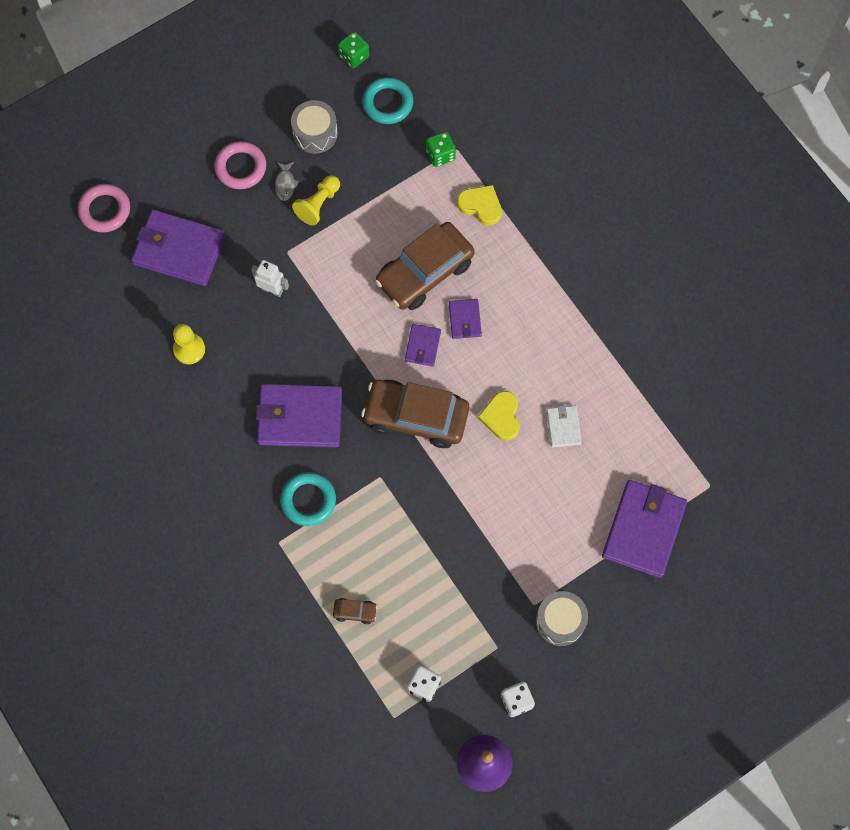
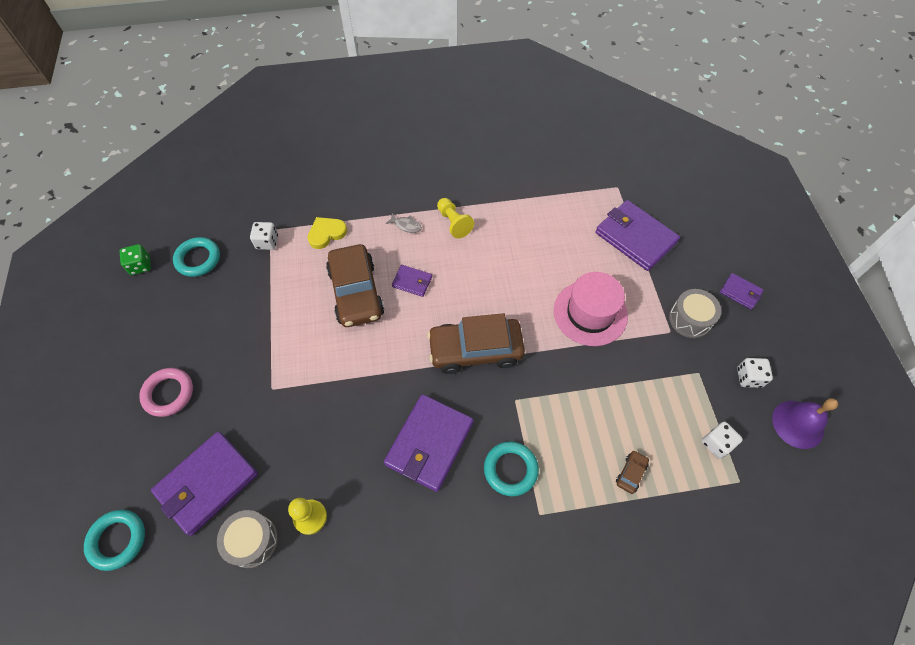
camera: 65 degrees left, 10 degrees down
pink ring [78,184,130,233] -> turquoise ring [84,510,145,571]
white robot [251,260,289,297] -> none
grey fish [275,162,299,201] -> grey fish moved to [385,213,422,233]
grey drum [291,100,338,154] -> grey drum moved to [217,510,278,568]
yellow pawn [292,175,340,226] -> yellow pawn moved to [437,198,474,238]
brown car [361,380,469,448] -> brown car turned 45 degrees clockwise [427,313,525,374]
purple wallet [405,324,441,367] -> purple wallet moved to [720,273,763,310]
green dice [426,131,456,167] -> white dice [250,222,278,250]
yellow heart [478,391,520,441] -> none
white wallet [546,405,582,448] -> none
none -> pink hat [554,272,628,346]

